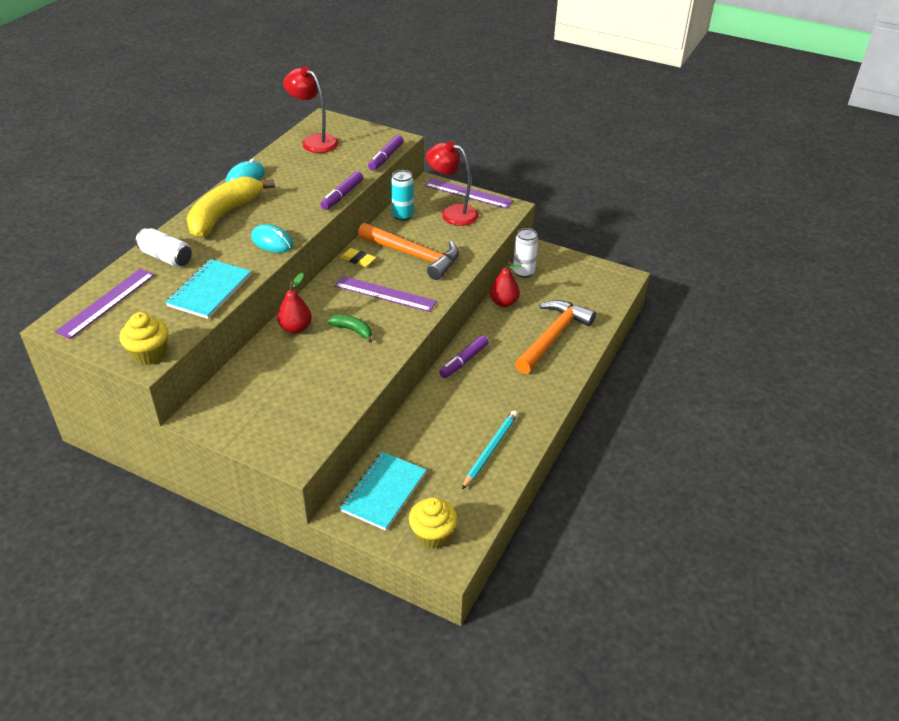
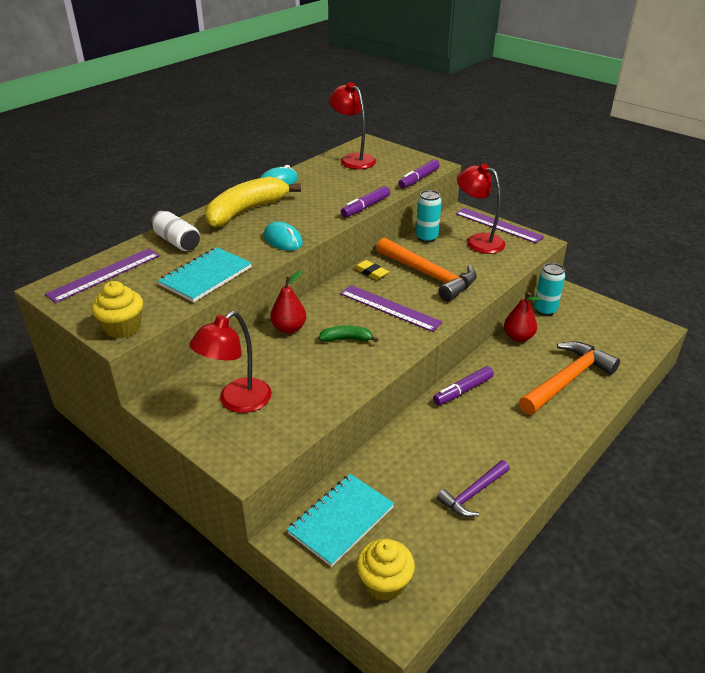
camera: 15 degrees right, 5 degrees down
green banana [328,315,372,343] -> green banana turned 45 degrees counterclockwise [319,325,378,342]
turquoise pencil [462,411,518,489] -> purple hammer [437,460,510,517]
white can [513,228,538,278] -> turquoise can [534,263,565,316]
none -> red lamp [189,311,272,413]

